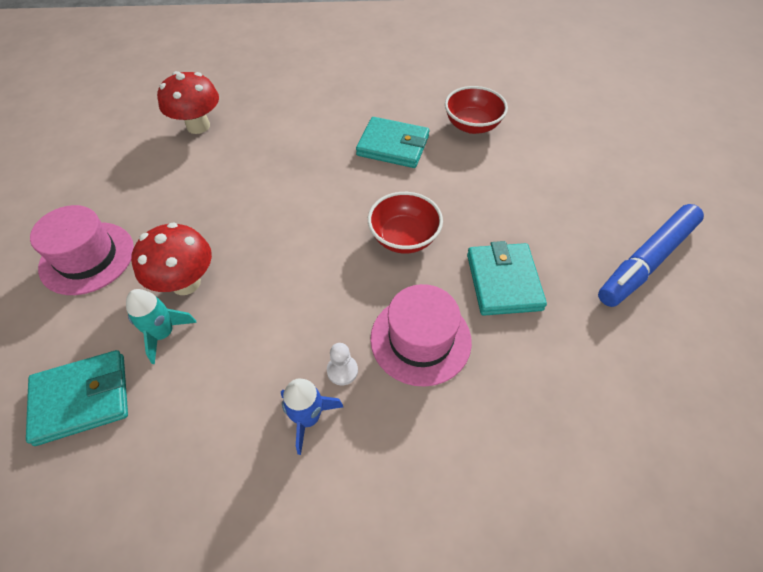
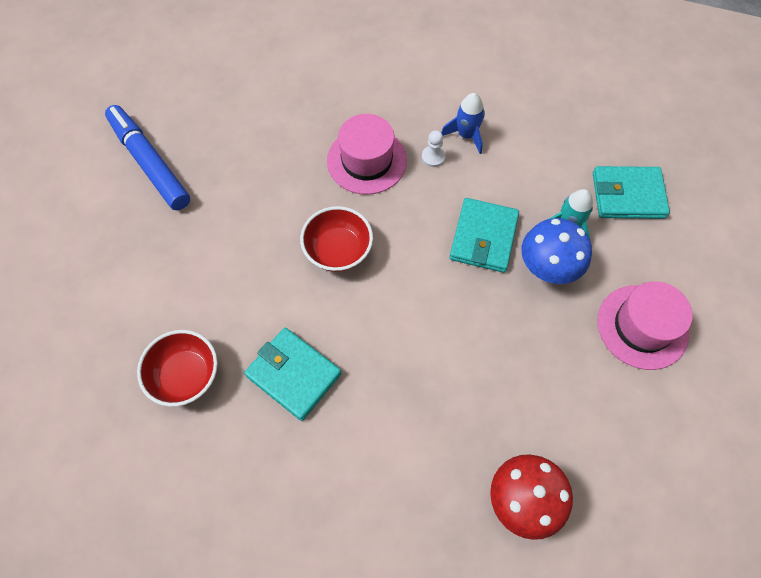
camera: 160 degrees left, 10 degrees up
red mushroom [131,222,212,295] -> blue mushroom [521,218,592,284]
turquoise wallet [467,241,547,316] -> turquoise wallet moved to [449,198,519,273]
blue marker [598,204,704,307] -> blue marker turned 105 degrees counterclockwise [105,105,190,210]

